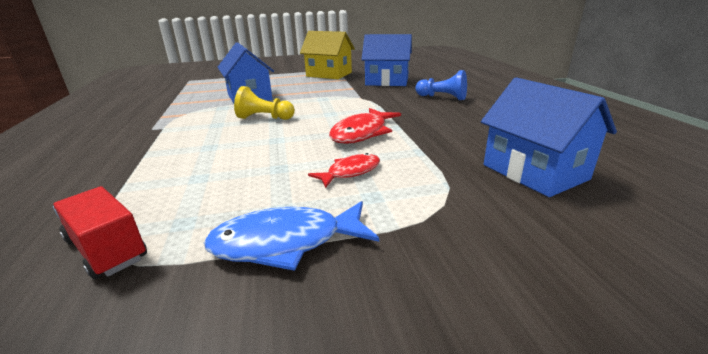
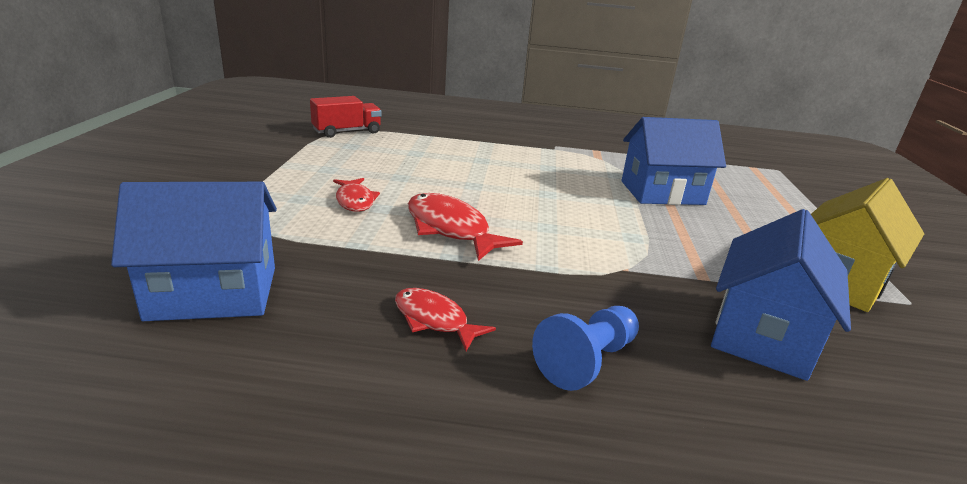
camera: 105 degrees right, 0 degrees up
blue fish [204,201,379,271] -> none
yellow pawn [234,86,295,120] -> none
none -> red fish [395,288,496,351]

